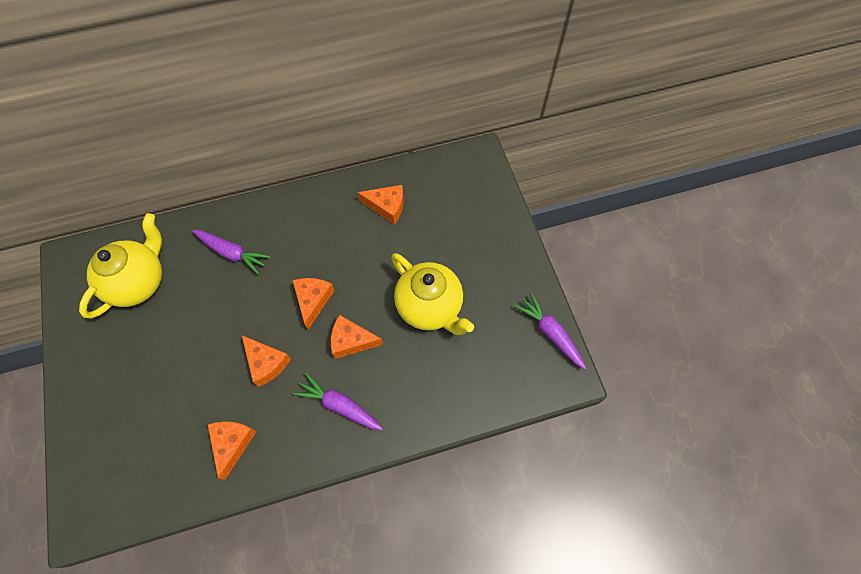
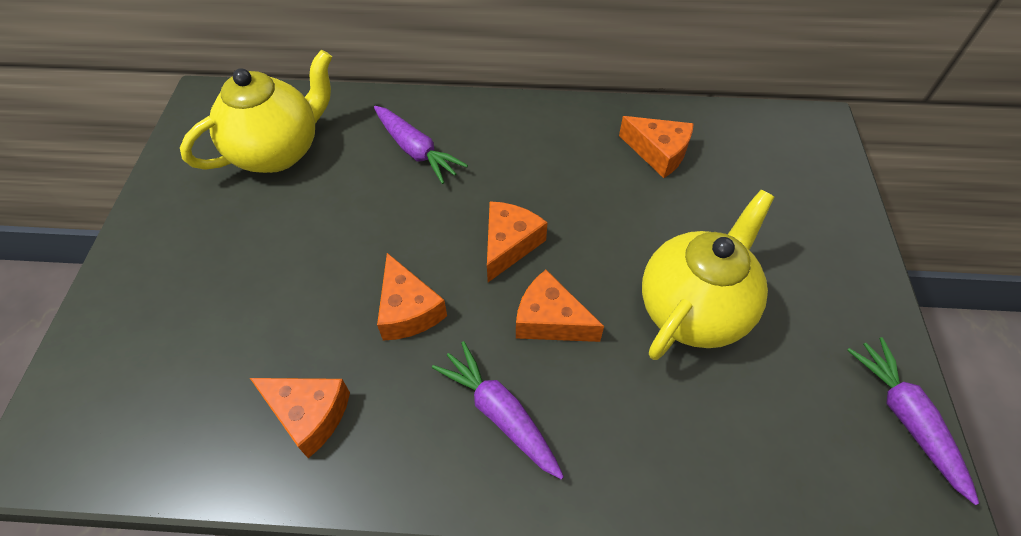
camera: 20 degrees right, 10 degrees down
orange cheese [208,421,257,480] -> orange cheese turned 90 degrees clockwise [250,378,350,458]
yellow teapot [391,253,474,335] -> yellow teapot turned 120 degrees counterclockwise [642,190,774,360]

